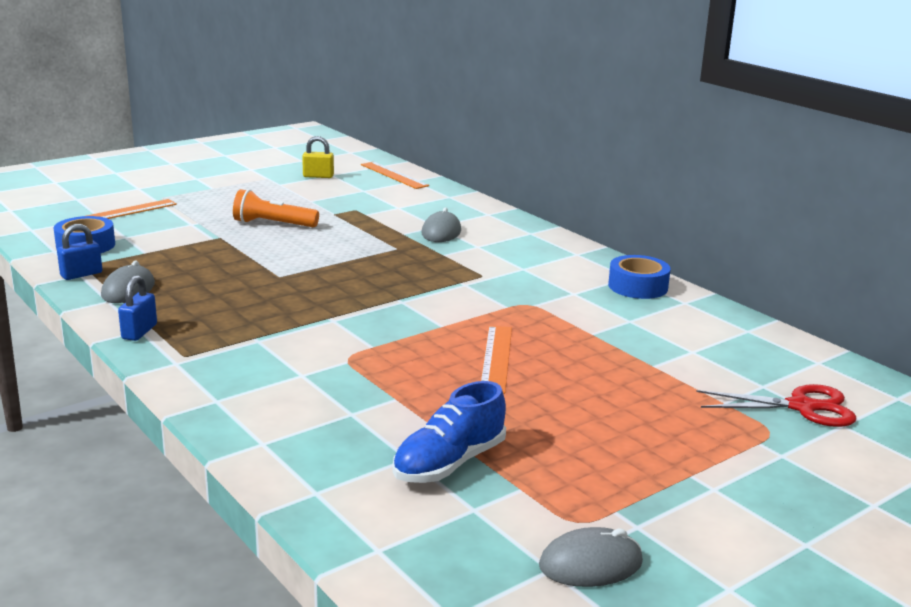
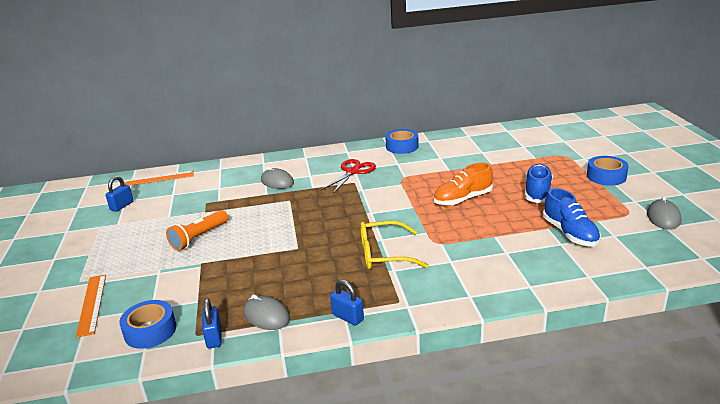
camera: 60 degrees left, 5 degrees up
yellow padlock [302,136,334,178] -> blue padlock [106,176,133,212]
orange ruler [481,326,512,394] -> orange shoe [433,163,493,206]
red scissors [697,384,857,427] -> red scissors moved to [321,159,376,194]
none -> yellow glasses [360,221,429,270]
none -> blue shoe [525,164,553,203]
none -> blue tape [587,156,629,186]

